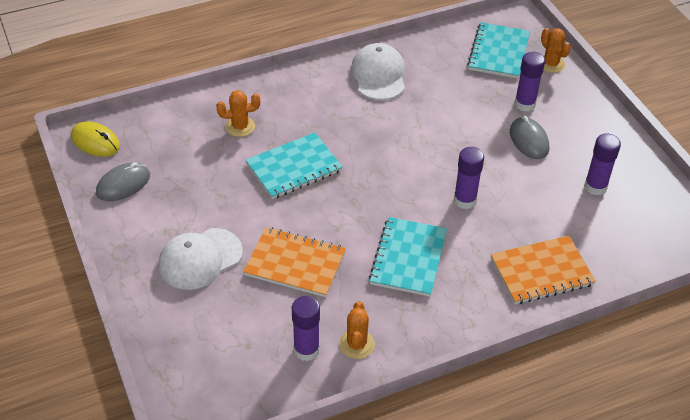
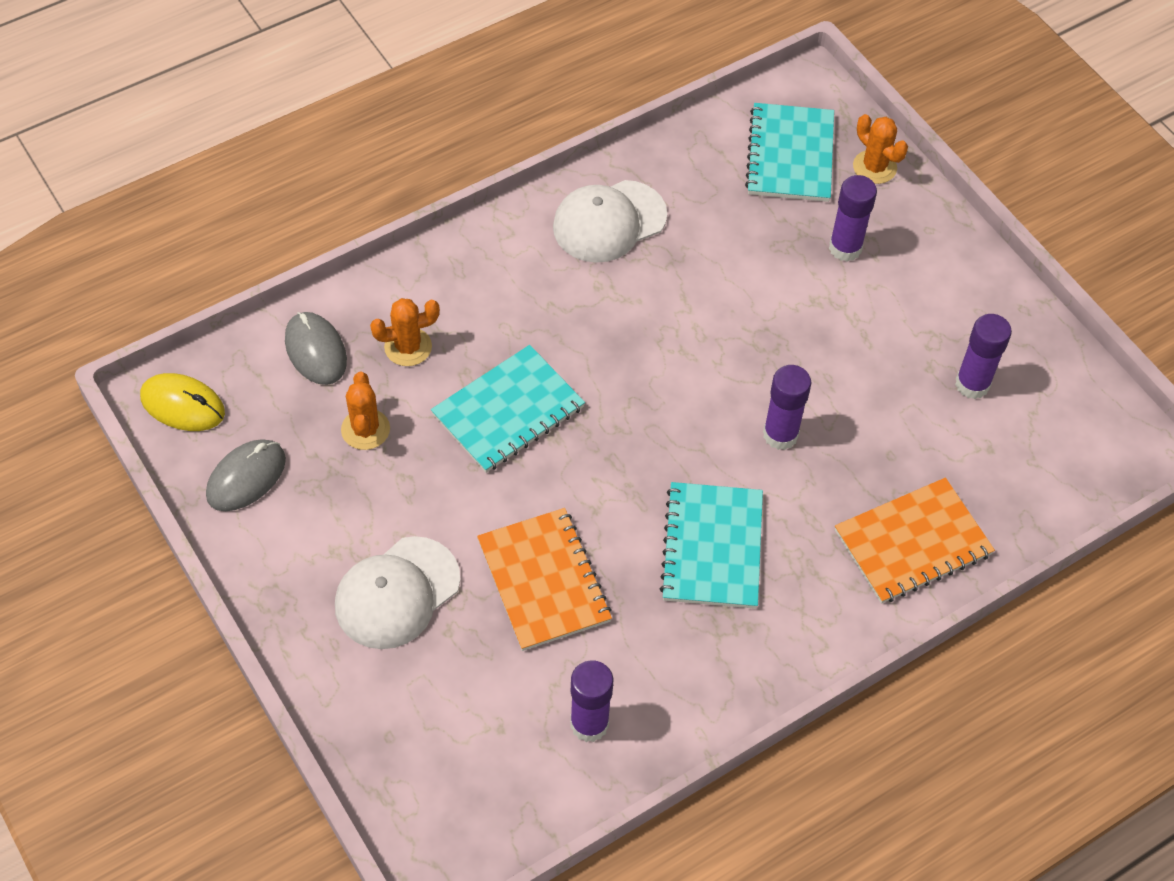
camera: 10 degrees left, 10 degrees up
orange notebook [243,227,346,297] -> orange notebook turned 60 degrees clockwise [477,508,612,651]
orange cactus [339,301,375,359] -> orange cactus moved to [341,372,390,450]
white cap [351,43,405,100] -> white cap turned 105 degrees counterclockwise [553,180,667,263]
grey mouse [510,116,549,159] -> grey mouse moved to [285,312,347,385]

